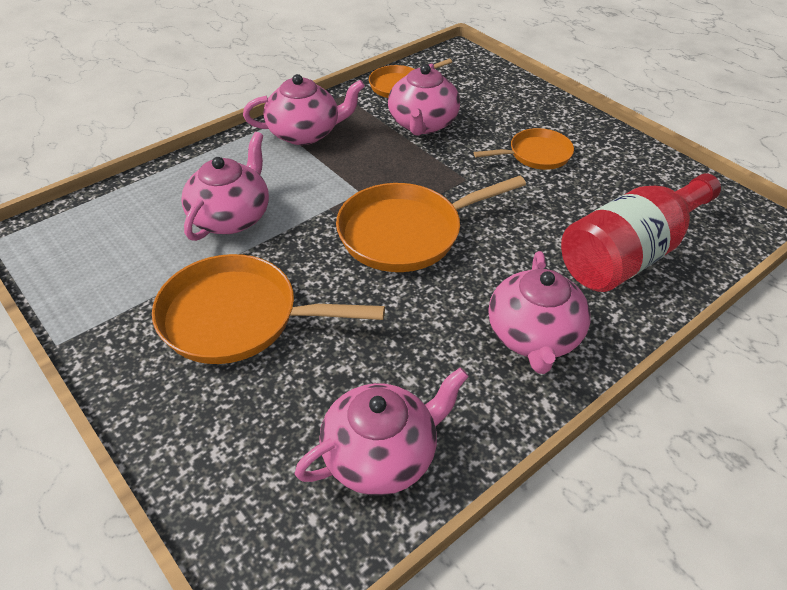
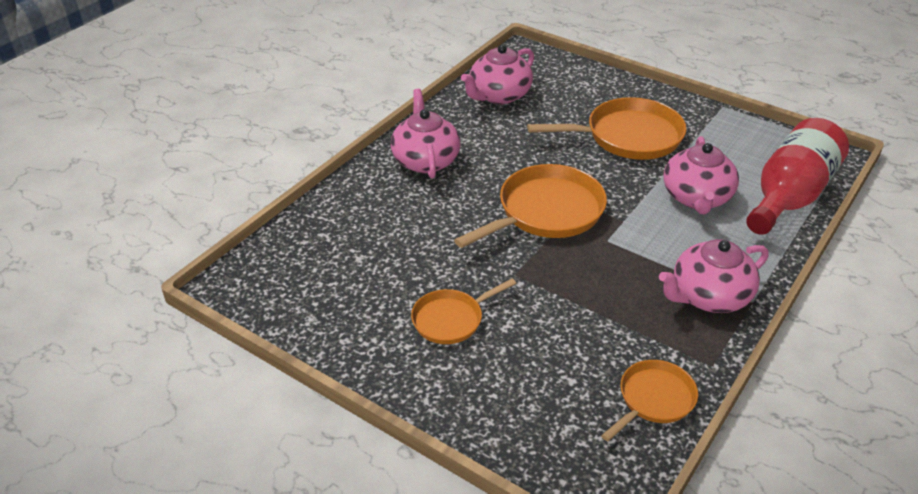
camera: 165 degrees right, 5 degrees down
pink teapot [388,64,460,136] -> none
red bottle [561,174,721,292] -> red bottle moved to [746,118,849,235]

